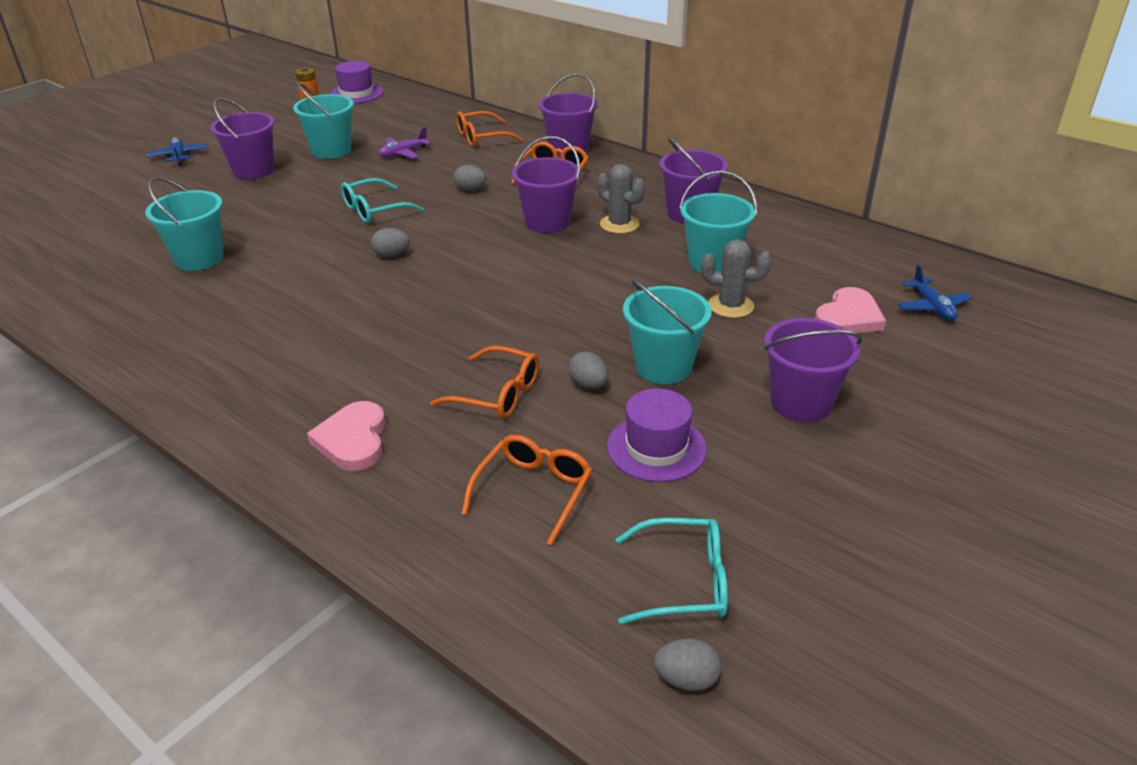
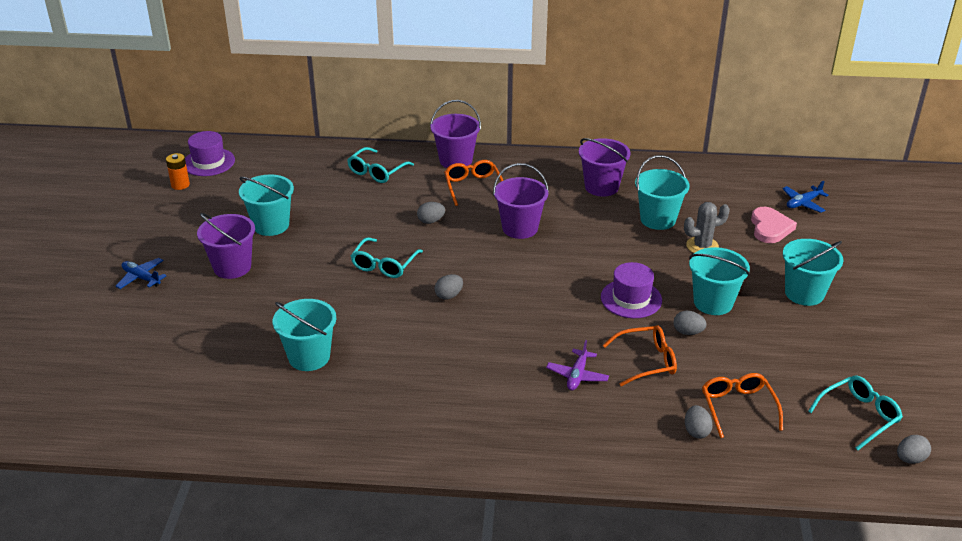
camera: 35 degrees left, 0 degrees up
pink heart [307,401,386,471] -> none
purple plane [378,127,431,159] -> purple plane moved to [546,340,609,390]
orange glasses [456,111,523,147] -> turquoise glasses [347,147,414,183]
grey cactus [597,164,645,234] -> none
purple hat [607,388,707,482] -> purple hat moved to [601,262,662,318]
purple bucket [764,318,862,422] -> turquoise bucket [783,239,843,306]
blue plane [898,265,973,321] -> blue plane turned 105 degrees clockwise [782,181,829,213]
none -> grey egg [685,405,713,439]

